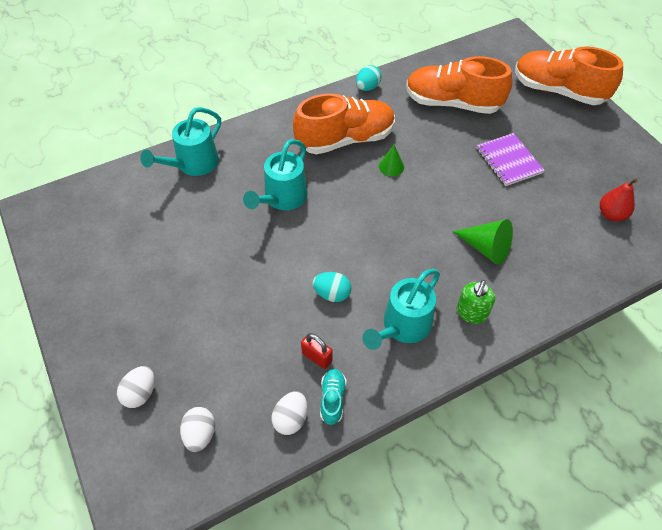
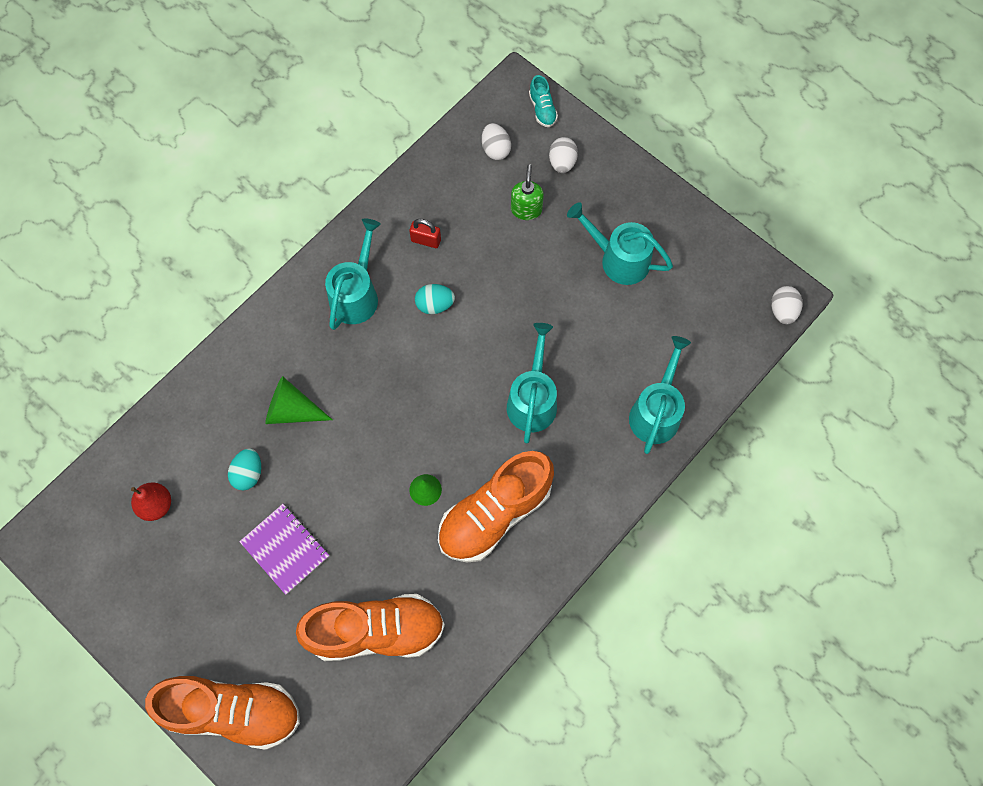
camera: 160 degrees right, 15 degrees up
white egg [272,391,308,435] -> white egg moved to [771,286,803,324]
turquoise shoe [320,369,347,425] -> turquoise shoe moved to [529,75,558,127]
turquoise egg [356,65,382,91] -> turquoise egg moved to [228,448,261,490]
green soap dispenser [457,280,495,324] -> green soap dispenser moved to [511,164,544,220]
none -> turquoise watering can [567,202,673,285]

